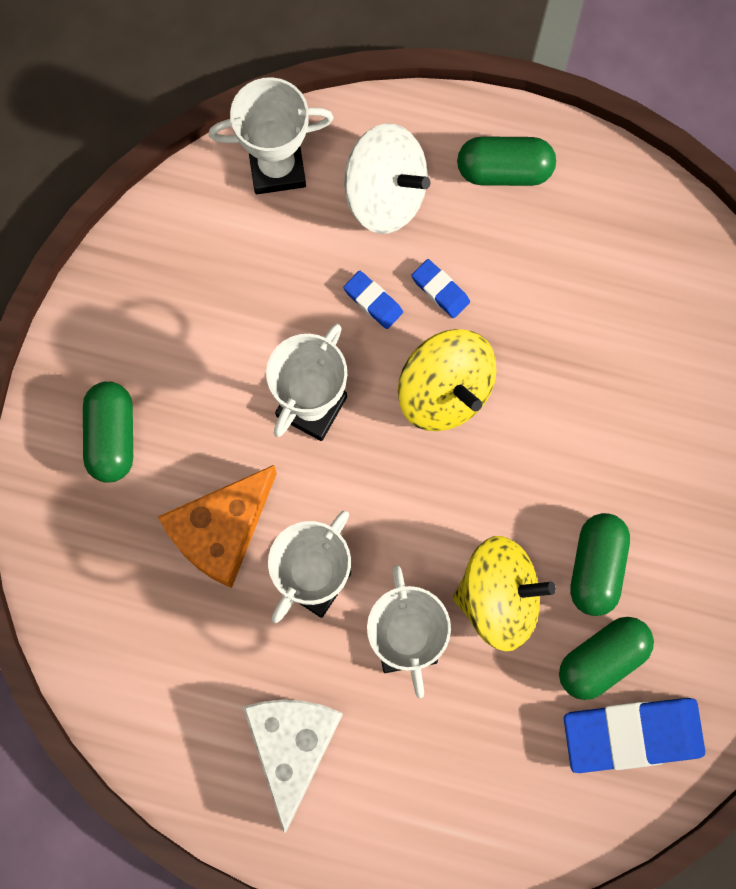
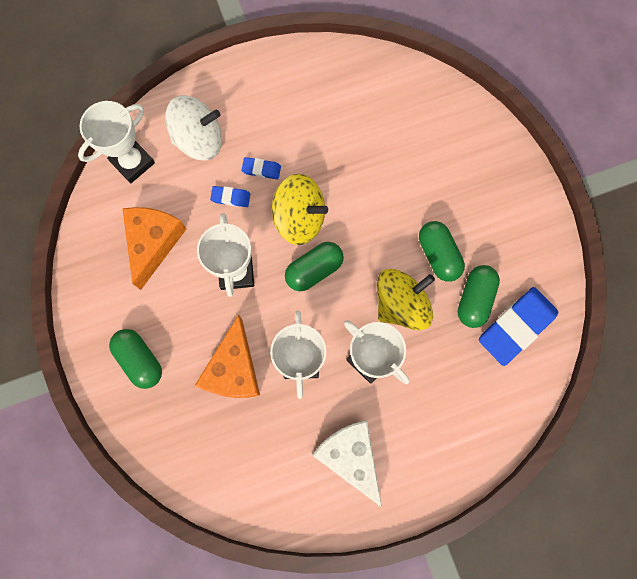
camera: 35 degrees left, 0 degrees up
green capsule [457,136,556,186] -> green capsule moved to [285,242,344,291]
none -> orange cheese [122,207,186,290]

